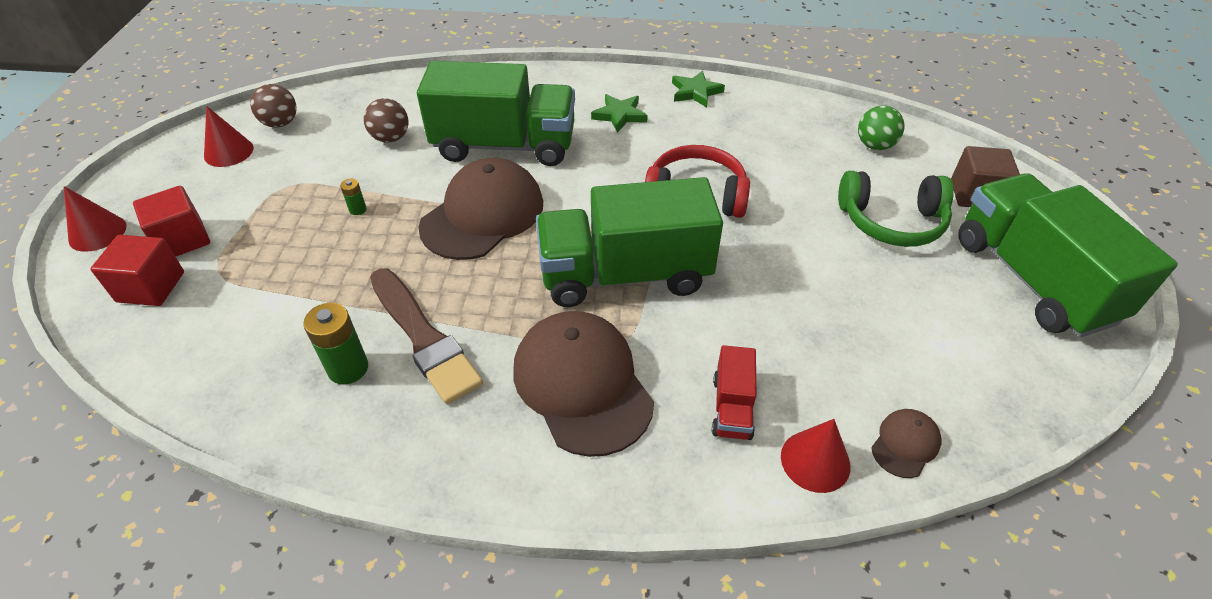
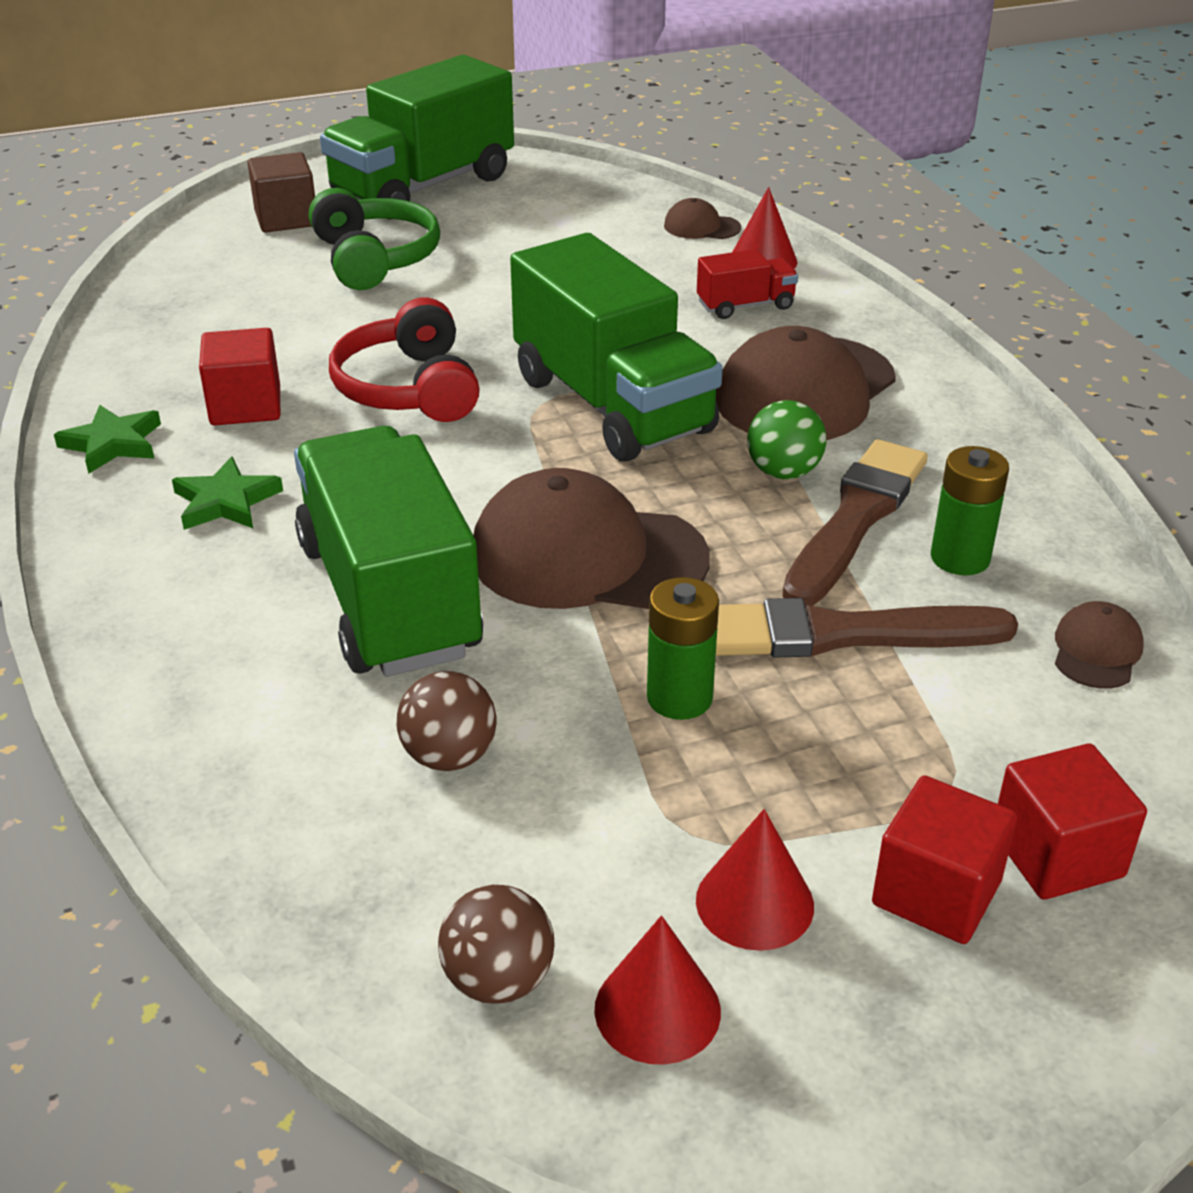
camera: 115 degrees left, 10 degrees down
red cone [64,186,127,252] -> red cone moved to [696,809,814,951]
green battery [340,179,366,215] -> green battery [647,577,719,720], size x1.93
green ball [858,106,905,150] -> green ball moved to [747,400,826,479]
none -> red cube [199,328,280,426]
none -> brown brush [716,598,1018,658]
none -> brown cap [1055,601,1144,689]

